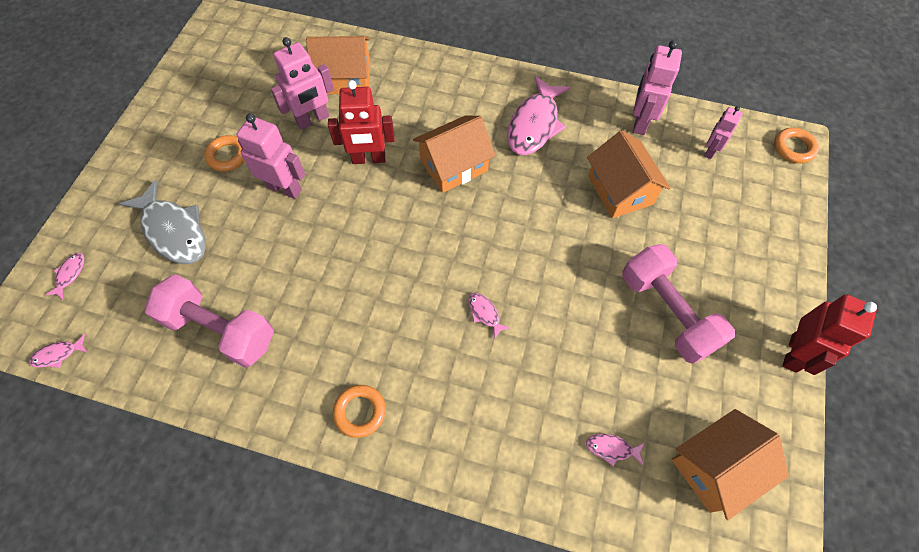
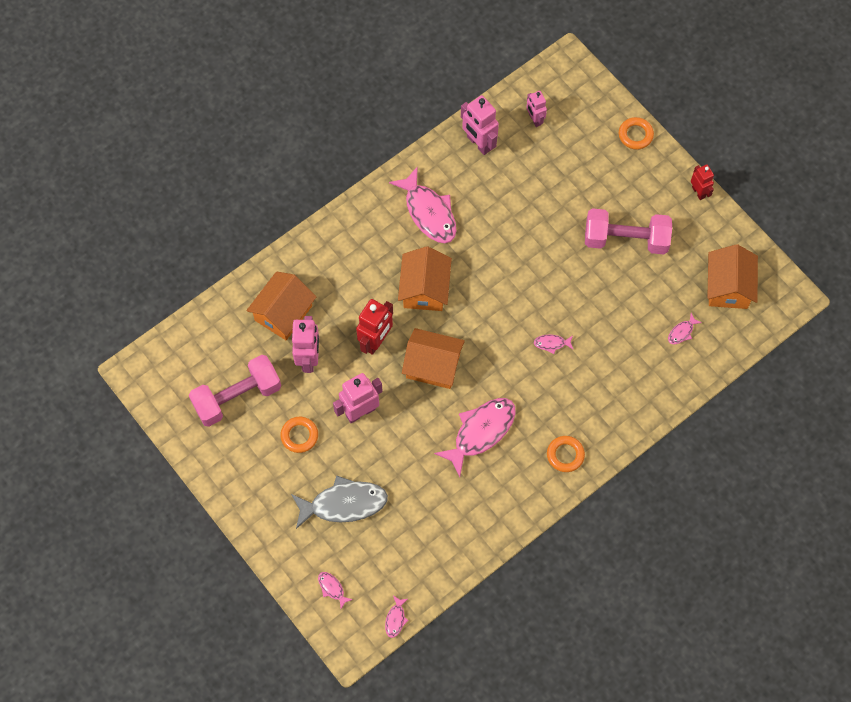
camera: 55 degrees left, 5 degrees up
pink dumbbell [145,274,274,367] -> pink dumbbell moved to [189,355,281,427]
orange house [587,130,670,218] -> orange house moved to [402,328,465,389]
orange ring [774,128,819,163] -> orange ring moved to [619,117,654,150]
red robot [782,294,877,375] -> red robot [691,165,714,200], size x0.61
none -> pink fish [434,398,516,477]

